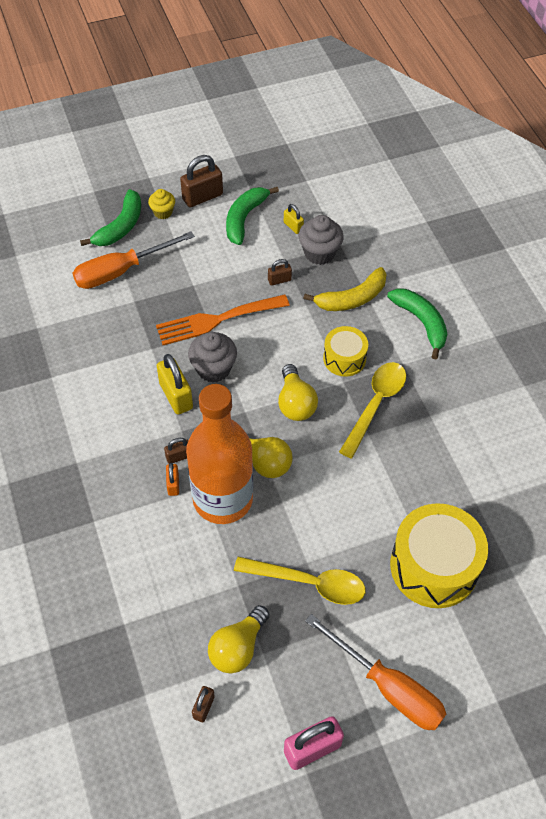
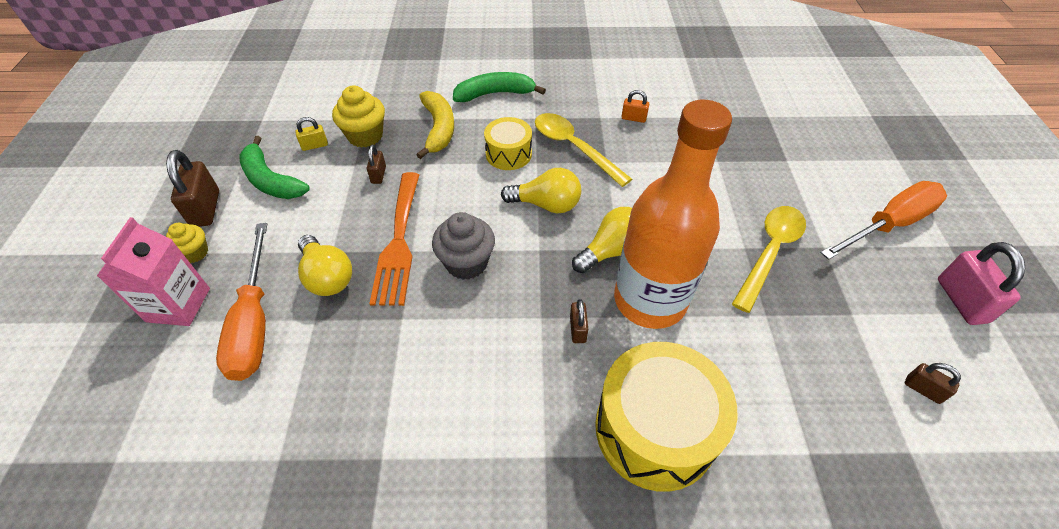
camera: 70 degrees left, 5 degrees down
green banana [80,189,141,246] -> pink carton [97,217,210,326]
yellow padlock [157,354,193,414] -> none
orange padlock [166,463,179,496] -> orange padlock moved to [621,90,649,123]
yellow light bulb [208,605,269,673] -> yellow light bulb moved to [298,235,352,296]
grey cupcake [299,215,344,265] -> yellow cupcake [332,86,385,148]
yellow drum [390,503,488,608] -> yellow drum moved to [595,342,737,492]

